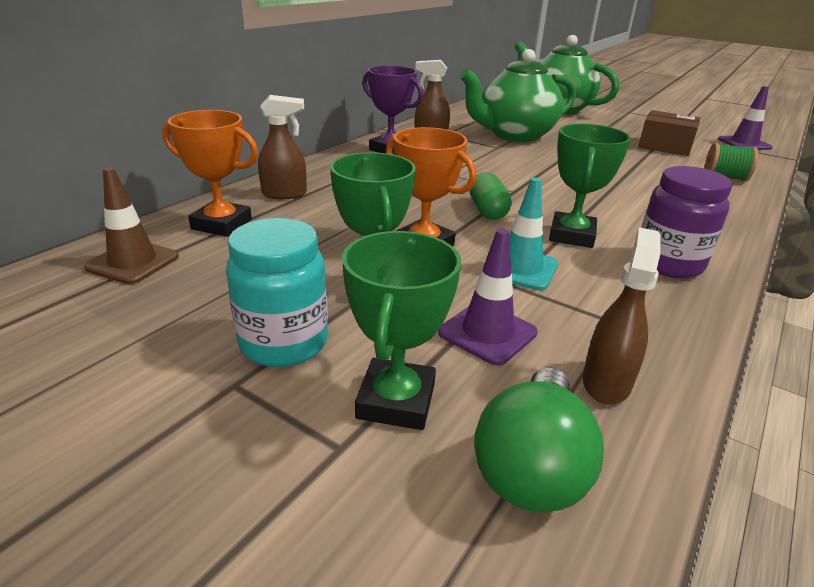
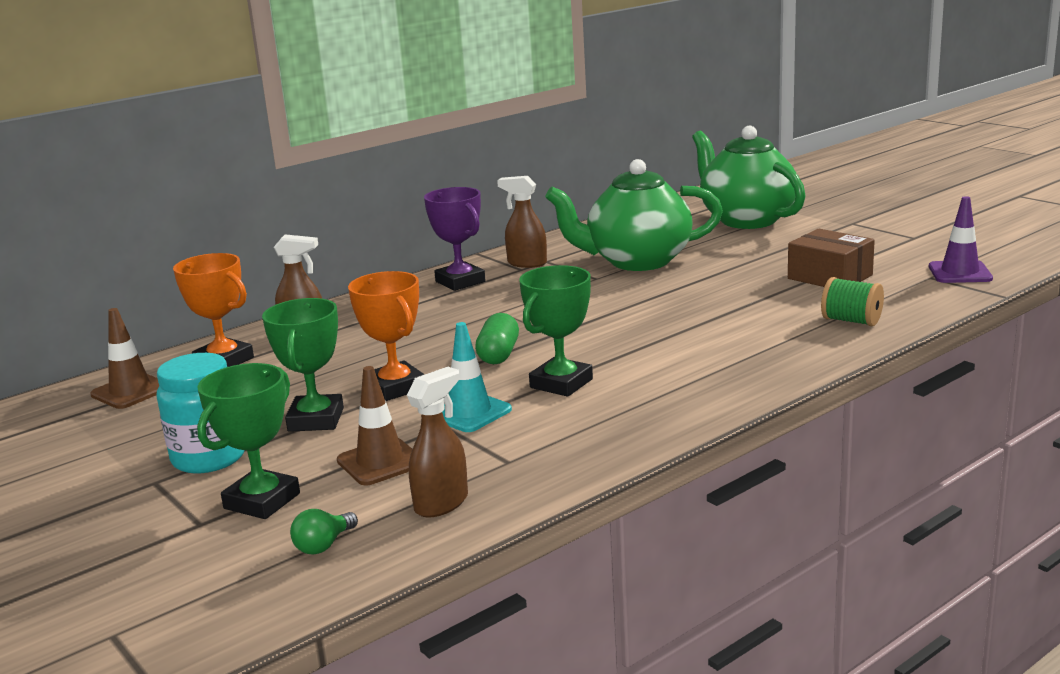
camera: 20 degrees right, 10 degrees down
purple traffic cone [438,229,538,366] -> brown traffic cone [337,366,412,485]
green light bulb [474,367,604,512] -> green light bulb [290,509,358,554], size x0.50
purple jar [641,166,733,278] -> none

